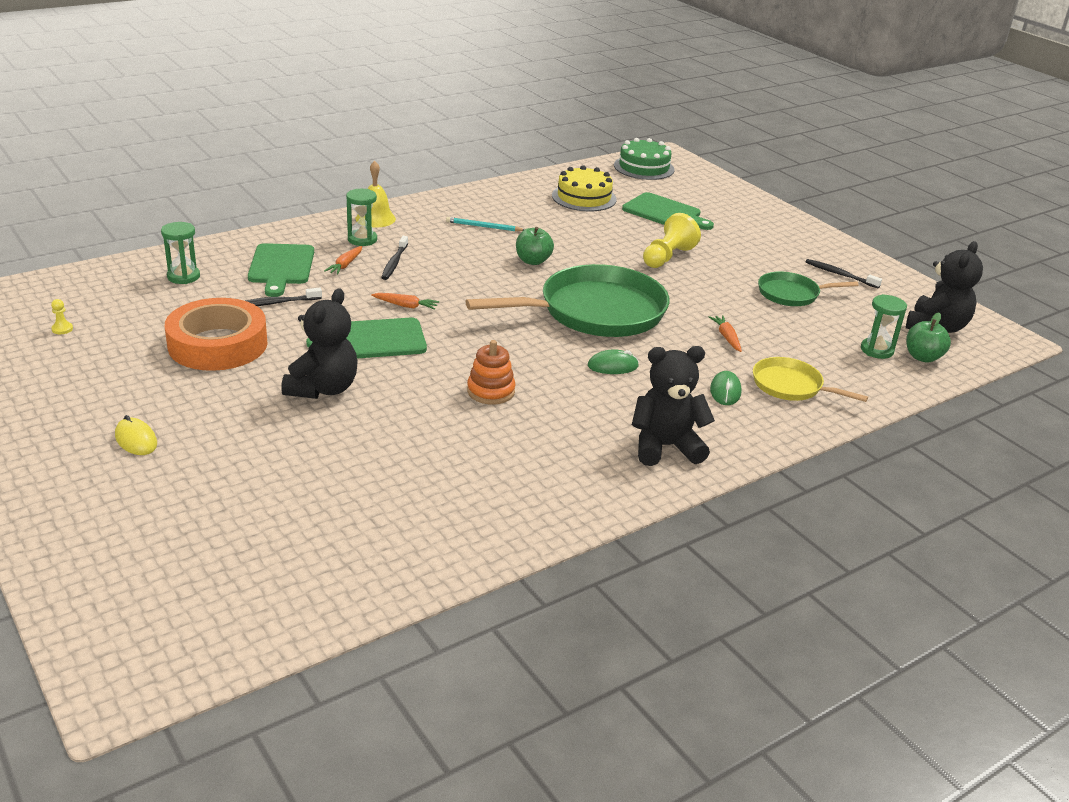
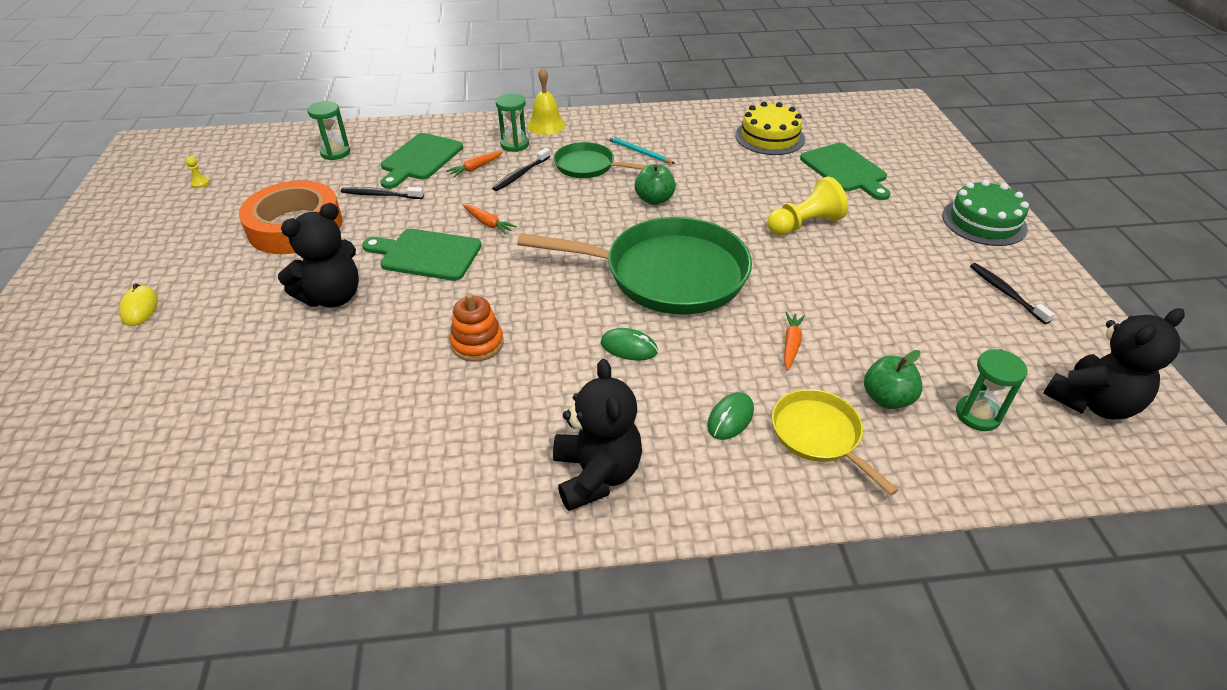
camera: 30 degrees right, 10 degrees up
green cake [614,138,675,180] -> green cake moved to [942,180,1029,246]
black teddy bear [632,346,715,466] -> black teddy bear turned 60 degrees clockwise [553,359,642,511]
green pan [758,271,859,306] -> green pan moved to [554,142,648,178]
green apple [906,313,951,363] -> green apple moved to [864,350,923,409]

